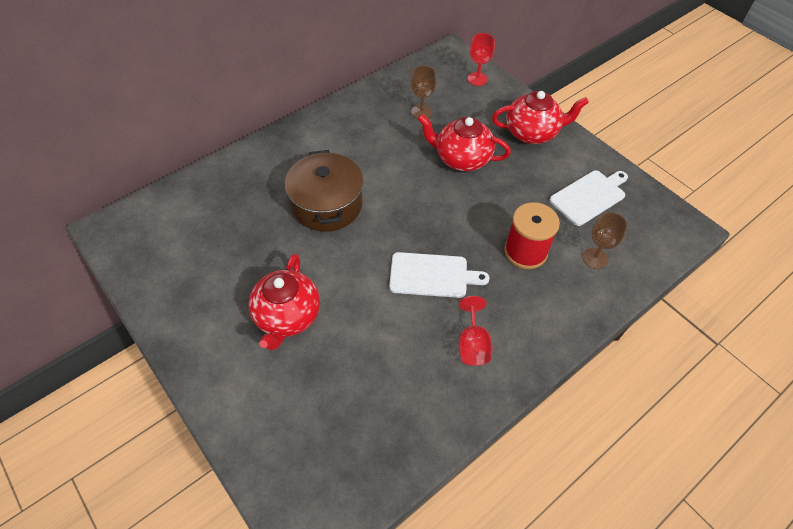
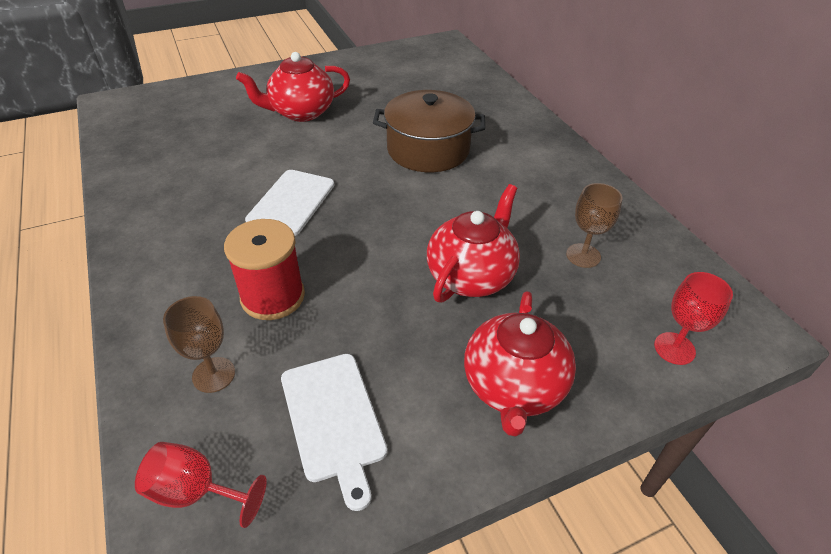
camera: 105 degrees right, 10 degrees down
red teapot [248,254,320,350] -> red teapot turned 45 degrees counterclockwise [236,52,350,122]
red goblet [458,296,493,366] -> red goblet moved to [135,442,267,528]

